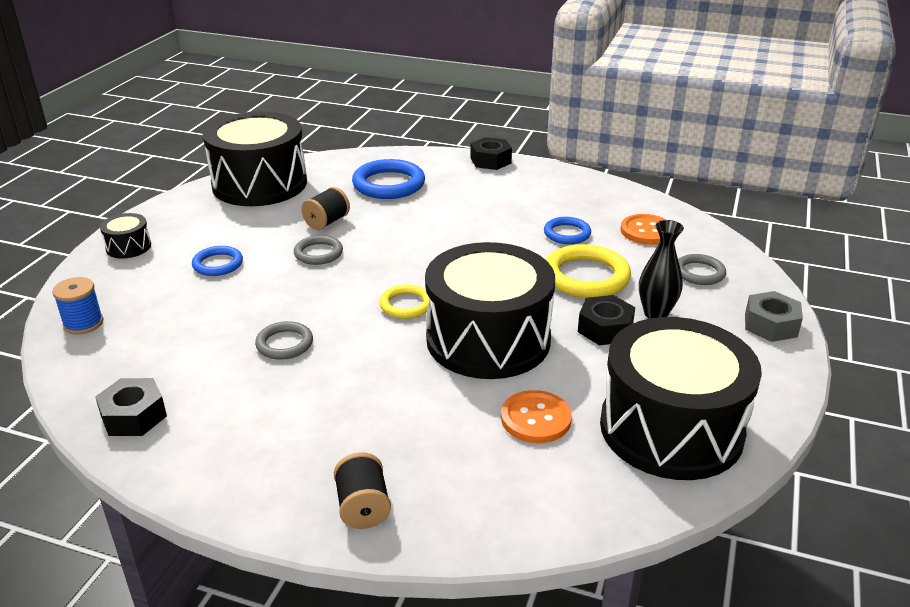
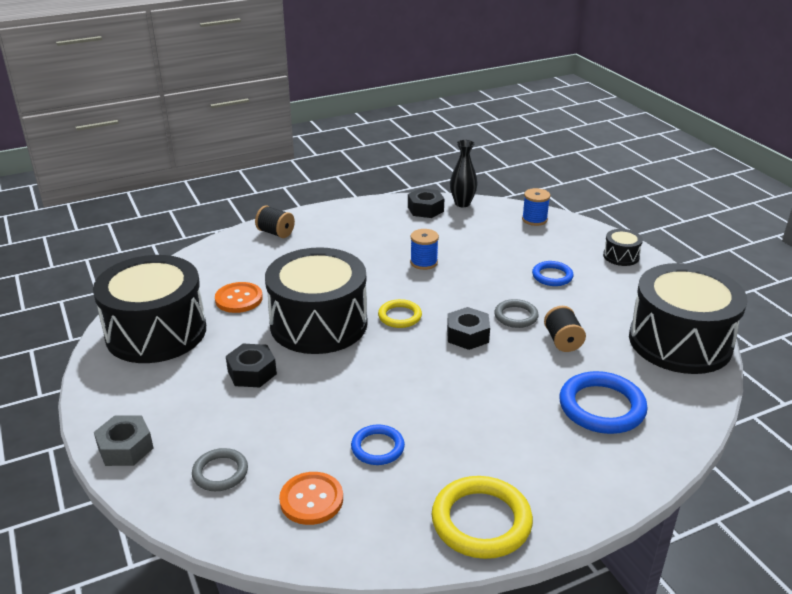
camera: 135 degrees right, 0 degrees up
grey ring [255,321,313,360] -> blue spool [410,229,439,270]
black nut [470,137,512,170] -> black nut moved to [447,307,490,350]
yellow ring [546,244,631,298] -> yellow ring moved to [432,476,533,559]
black vase [639,220,684,319] -> black vase moved to [450,140,478,207]

